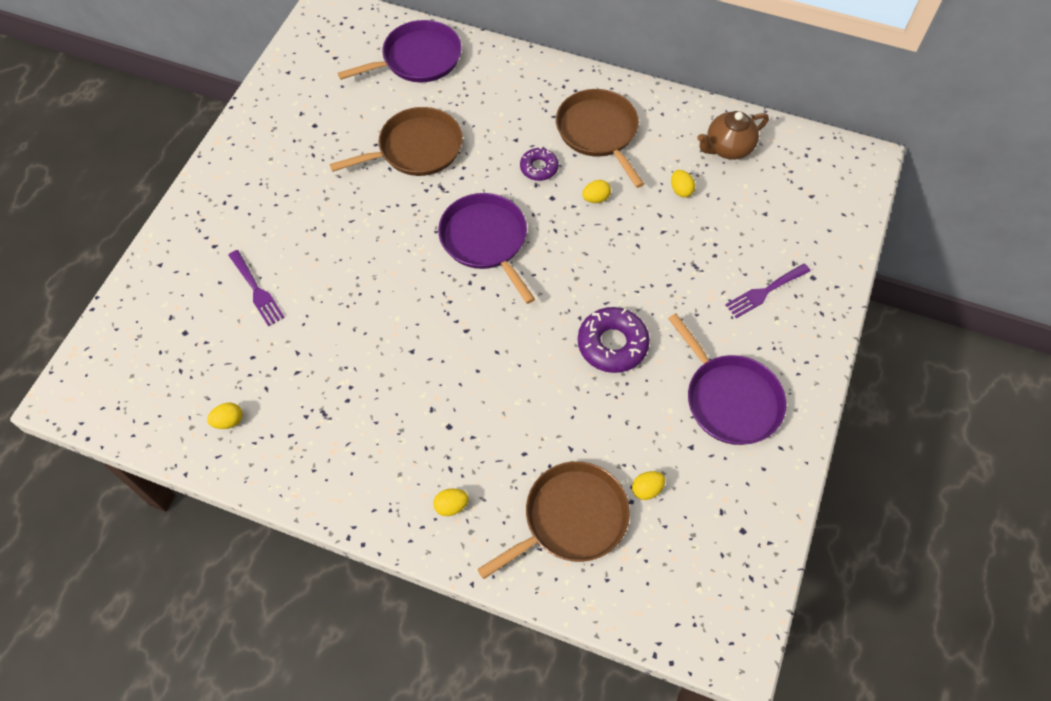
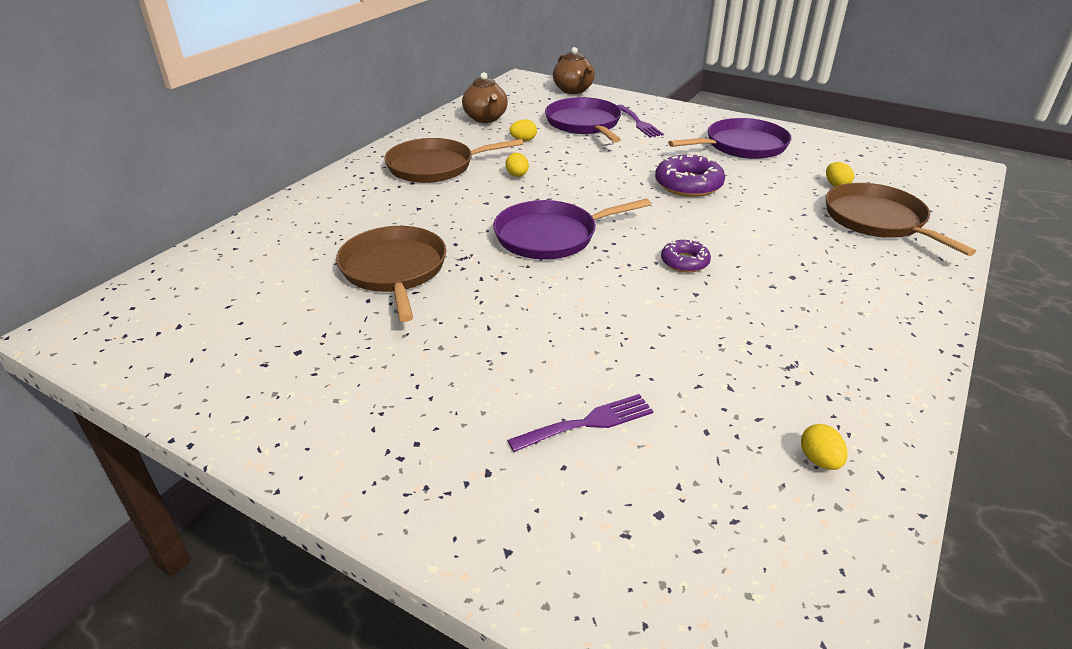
camera: 80 degrees left, 25 degrees down
purple pan [338,20,462,83] -> purple pan moved to [545,97,622,143]
yellow egg [433,489,469,516] -> none
purple donut [520,147,559,181] -> purple donut moved to [661,240,711,272]
none -> brown teapot [553,47,595,94]

